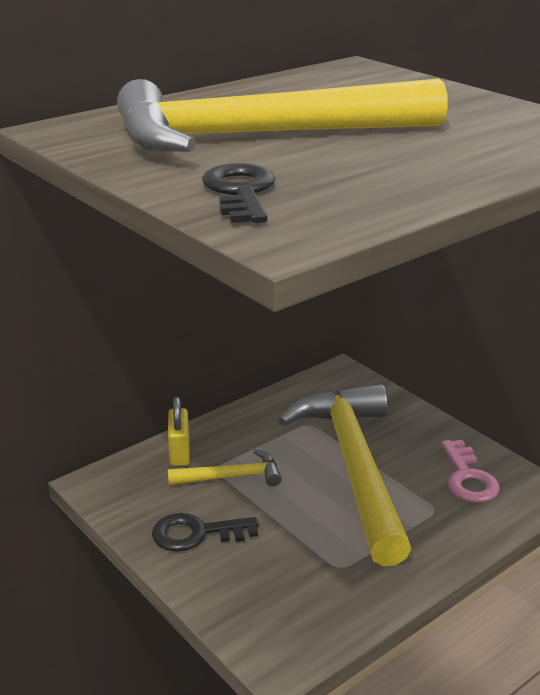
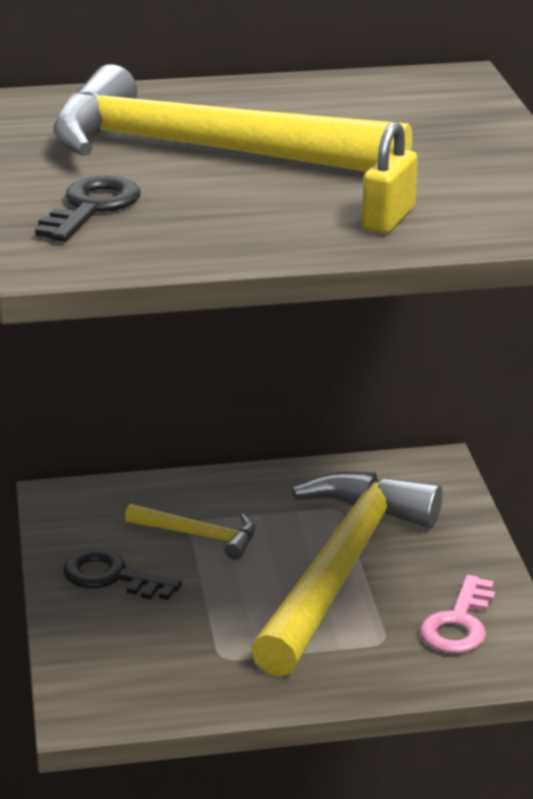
camera: 30 degrees right, 0 degrees up
yellow padlock [168,397,190,466] -> yellow padlock moved to [362,122,418,234]

